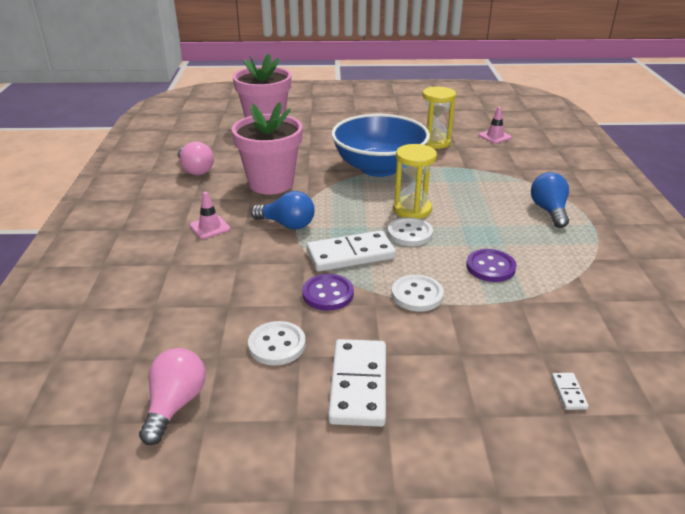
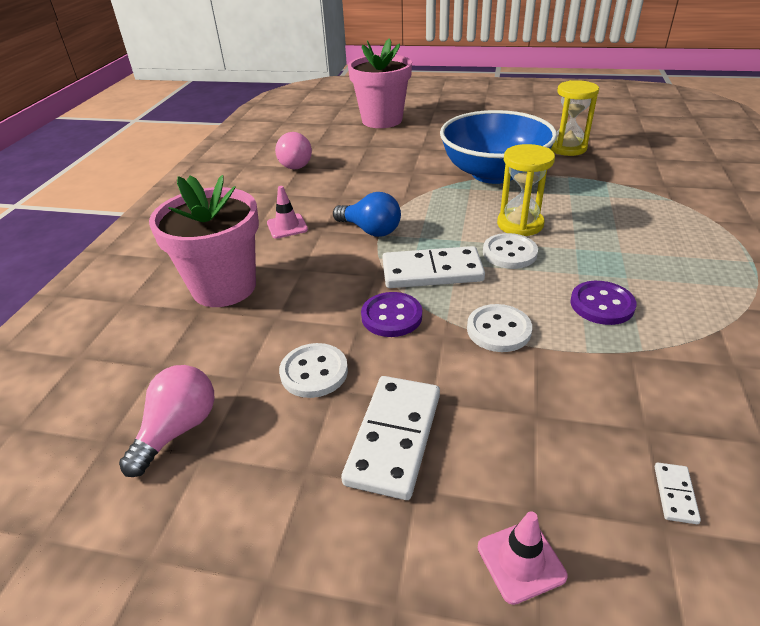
camera: 15 degrees right, 5 degrees up
pink flower pot [232,102,303,194] -> pink flower pot moved to [149,175,259,307]
pink traffic cone [479,107,512,144] -> pink traffic cone moved to [478,511,568,605]
blue light bulb [531,172,569,228] -> none

